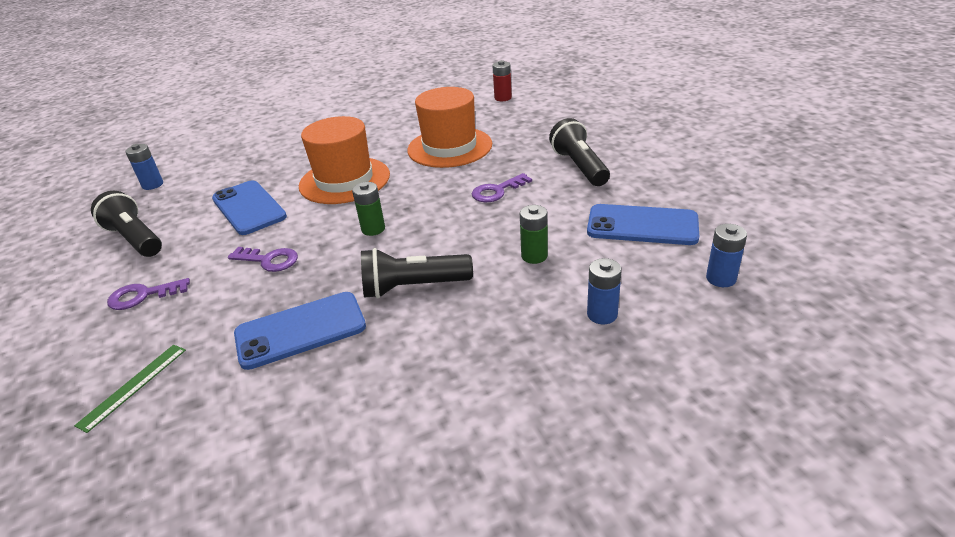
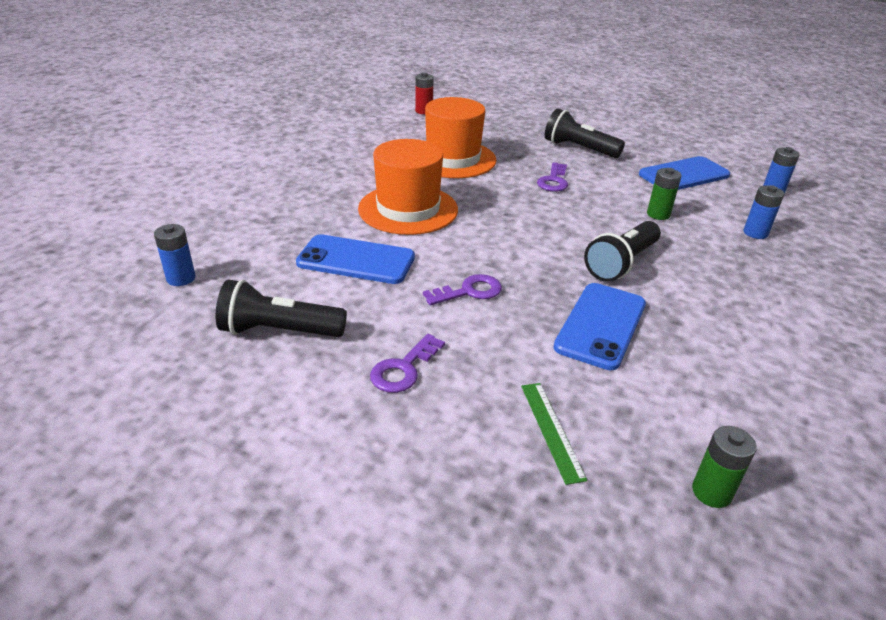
camera: 45 degrees left, 0 degrees up
green battery [352,182,385,236] -> green battery moved to [692,426,757,508]

